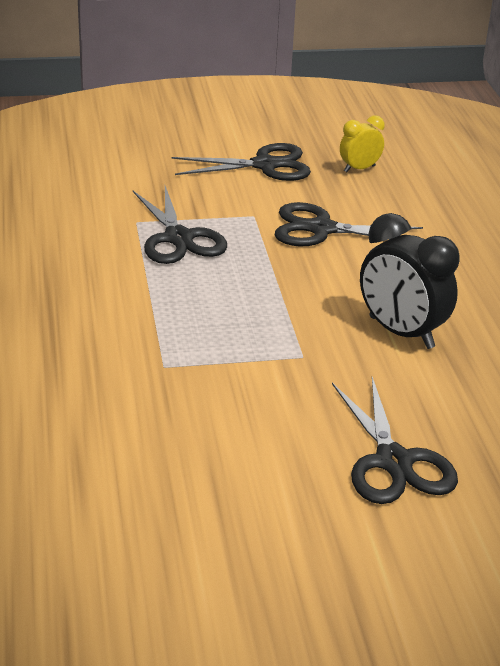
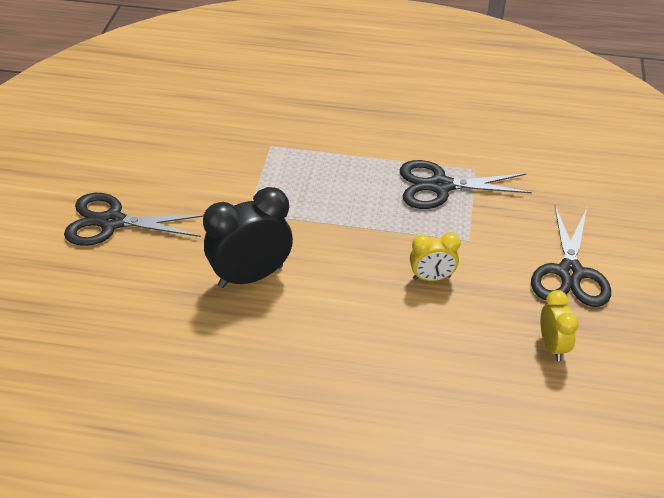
camera: 110 degrees right, 10 degrees up
black scissors [275,202,423,246] -> yellow clock [410,232,461,281]

